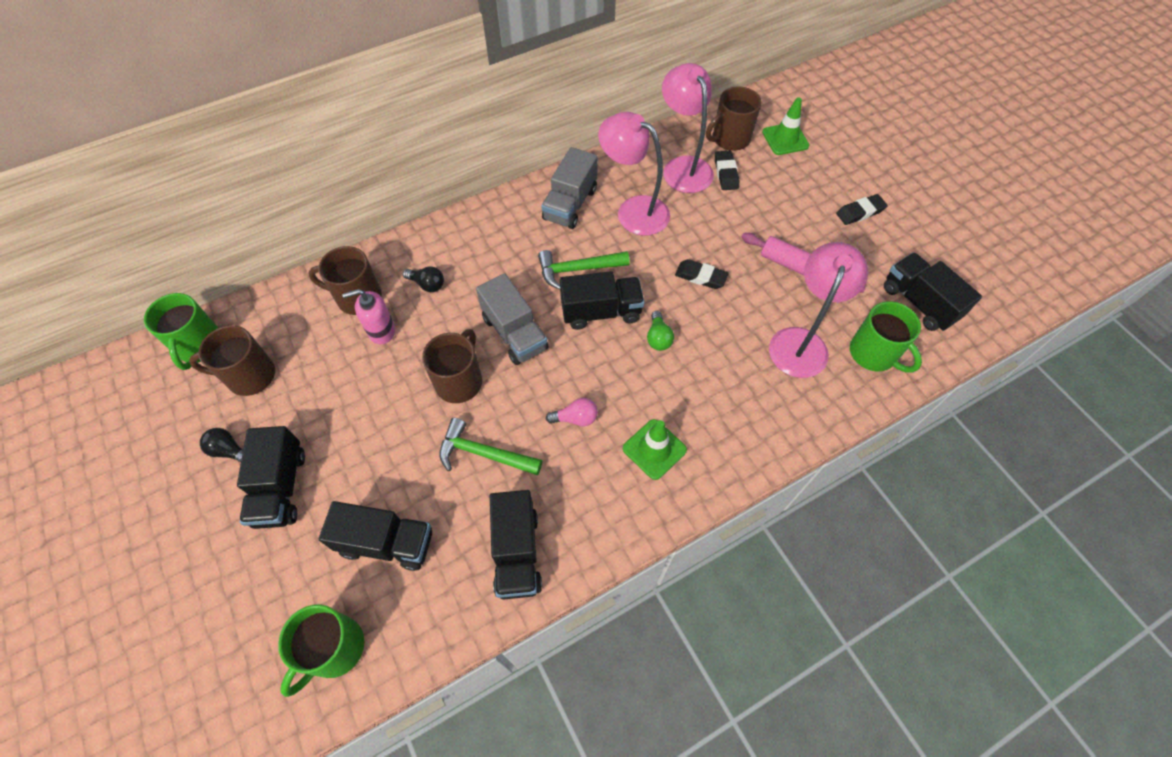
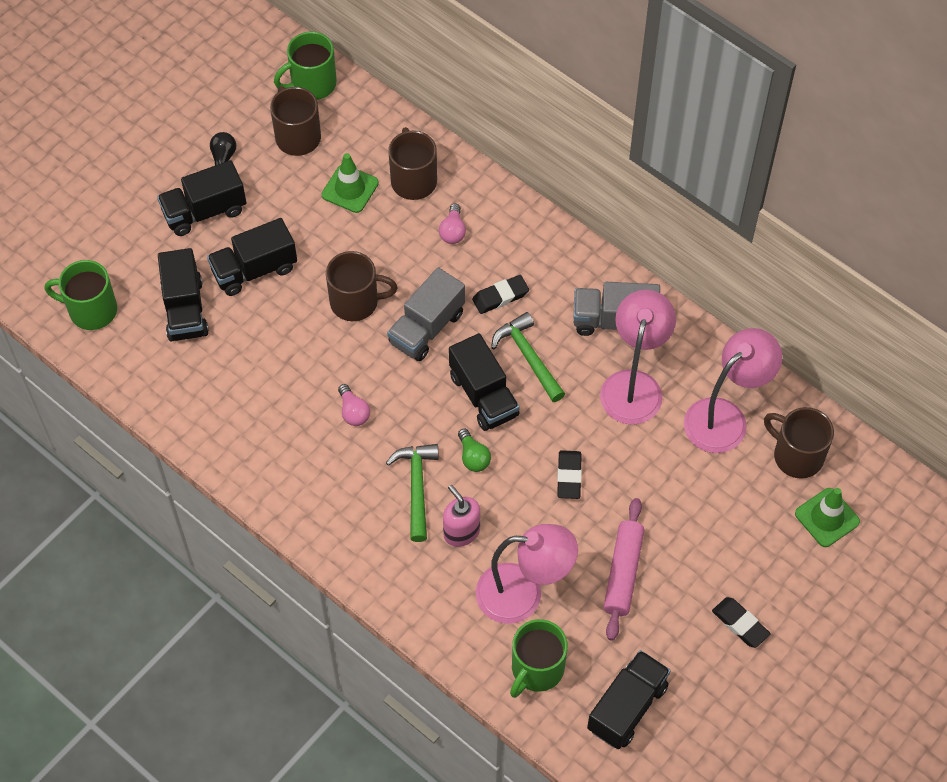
camera: 70 degrees right, 0 degrees up
pink soap dispenser [342,289,395,344] -> pink soap dispenser moved to [443,485,480,547]
black light bulb [403,266,444,292] -> pink light bulb [439,204,466,244]
green hammer [440,418,542,475] -> green hammer moved to [386,444,439,542]
black truck [490,490,542,599] -> black truck moved to [207,218,297,296]
green traffic cone [623,419,687,480] -> green traffic cone moved to [321,153,379,213]
green light bulb [647,311,674,351] -> green light bulb turned 90 degrees counterclockwise [458,429,491,472]
black eraser [715,151,739,190] -> black eraser moved to [472,275,529,314]

